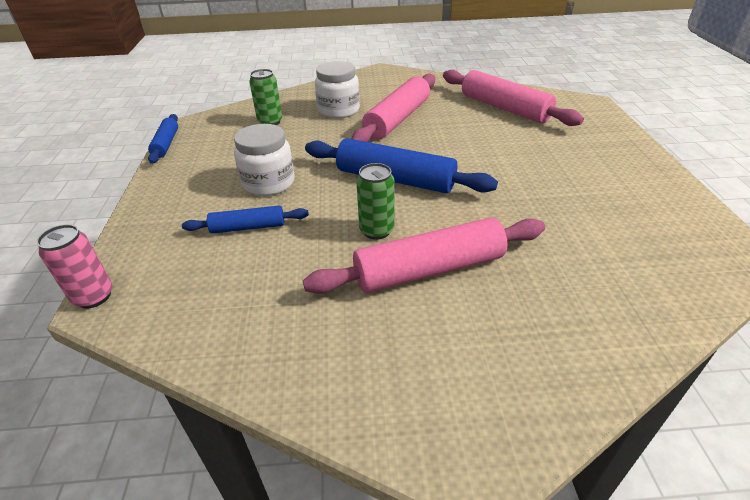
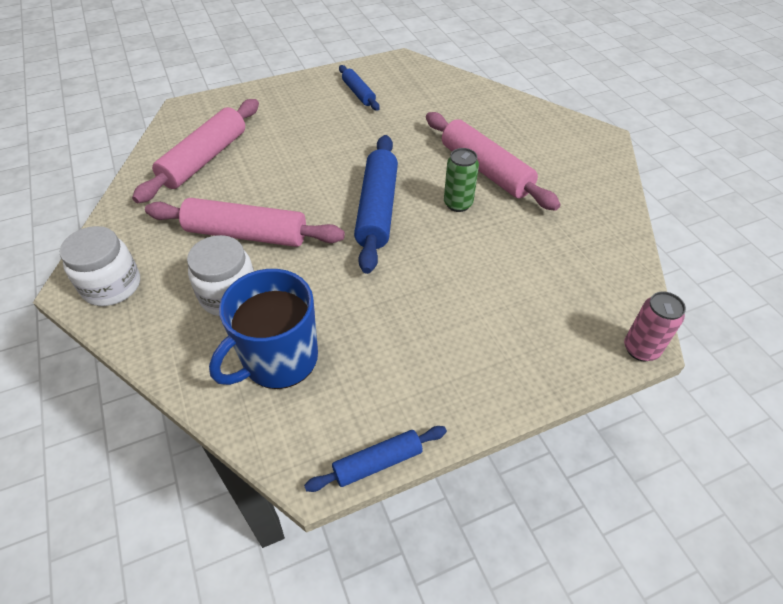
camera: 110 degrees left, 10 degrees up
blue rolling pin [182,205,309,234] -> blue rolling pin moved to [339,65,380,111]
white jar [234,124,295,196] -> white jar moved to [59,226,140,306]
green can [249,69,282,125] -> blue mug [209,269,318,389]

